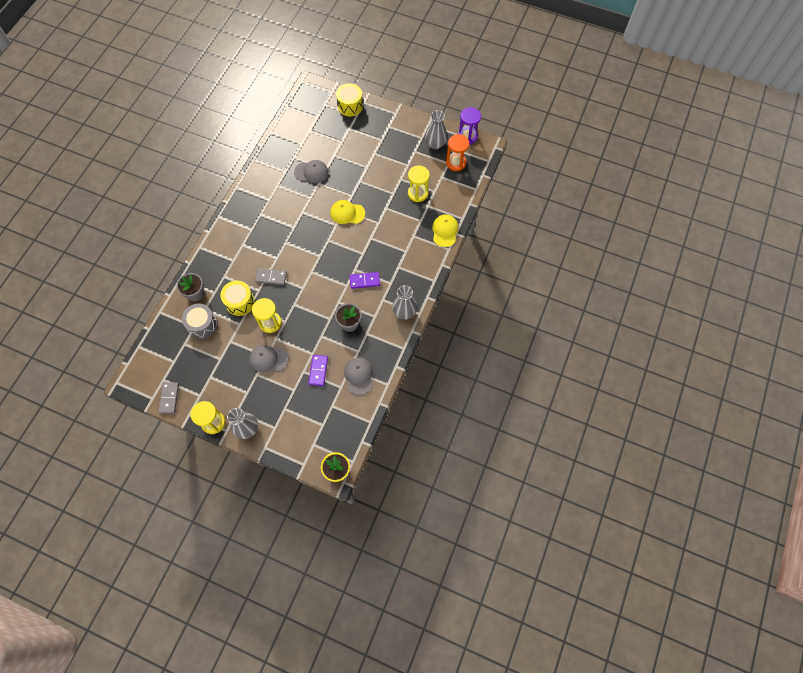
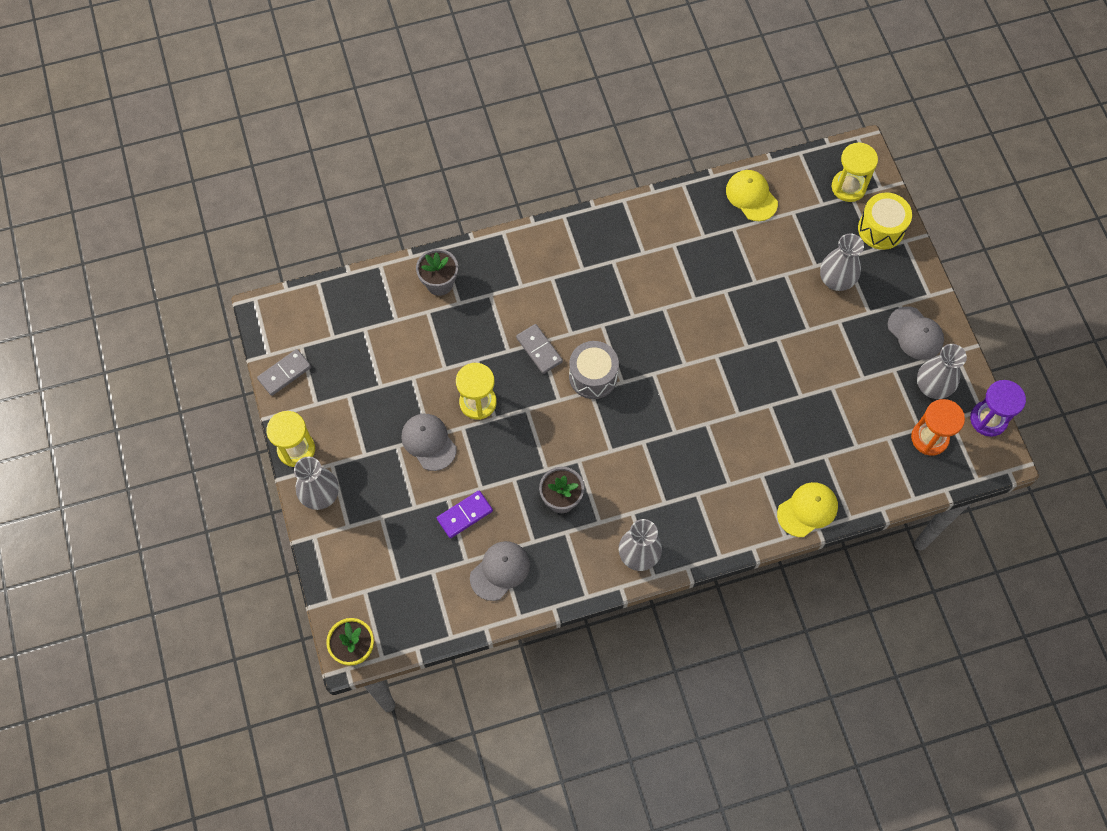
camera: 50 degrees right, 0 degrees up
grey drum [182,304,218,339] -> grey drum moved to [569,341,619,399]
yellow drum [221,281,255,316] -> none
grey cap [294,160,329,183] -> grey cap moved to [888,306,944,360]
yellow cap [330,200,365,224] -> yellow cap moved to [726,170,778,221]
purple domino [350,272,380,289] -> none
yellow hourglass [408,165,430,202] -> yellow hourglass moved to [832,142,878,202]
none -> grey vase [820,233,864,291]

